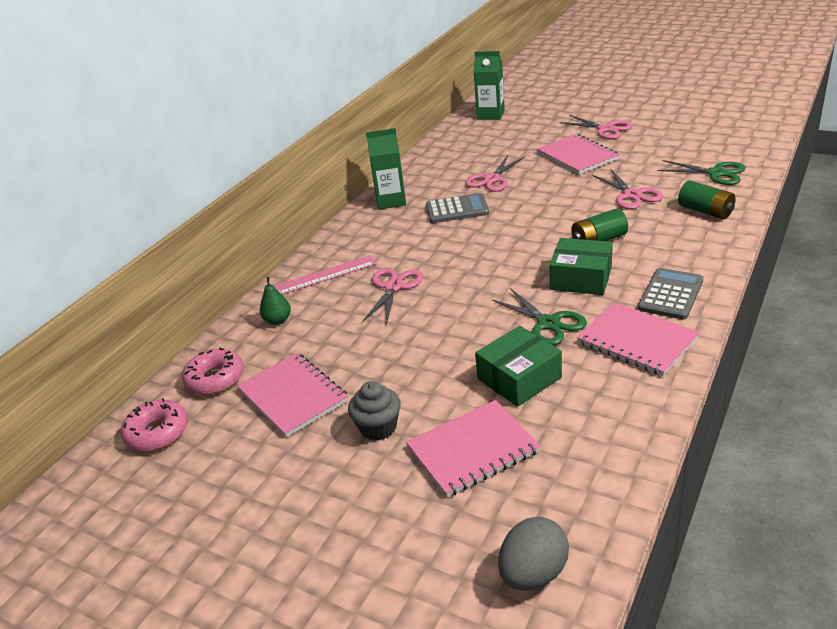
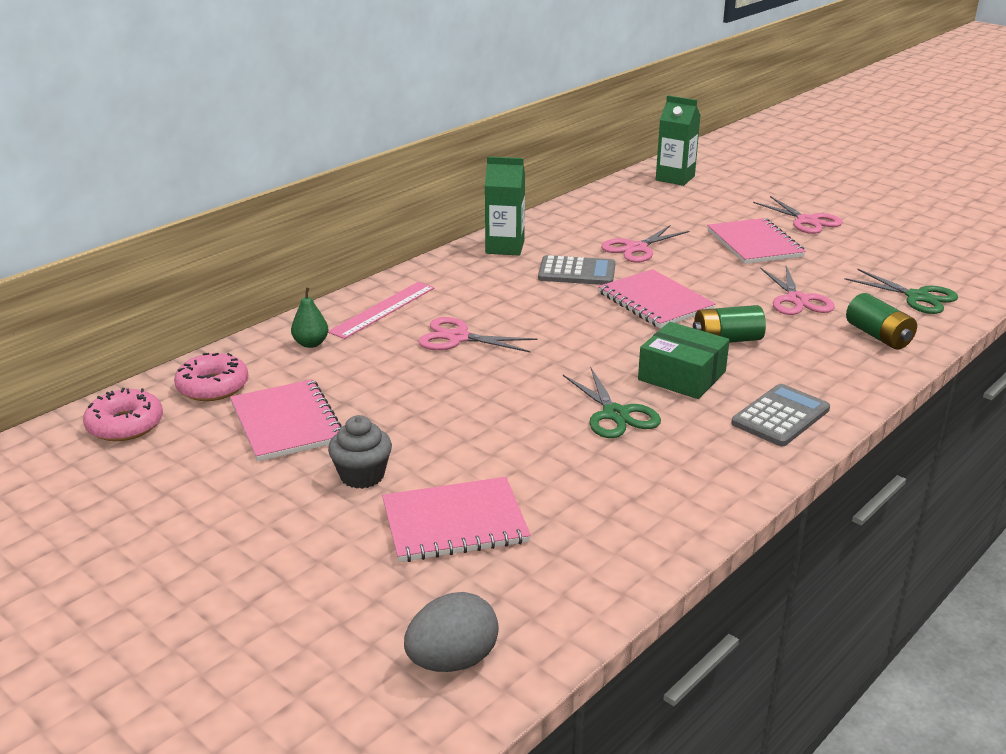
camera: 10 degrees right, 5 degrees down
pink ruler [274,255,376,295] -> pink ruler turned 45 degrees counterclockwise [328,282,435,339]
pink scissors [362,268,423,326] -> pink scissors turned 105 degrees counterclockwise [418,317,538,353]
green box [475,326,562,407] -> none
pink notebook [577,302,699,376] -> pink notebook moved to [598,269,716,328]

